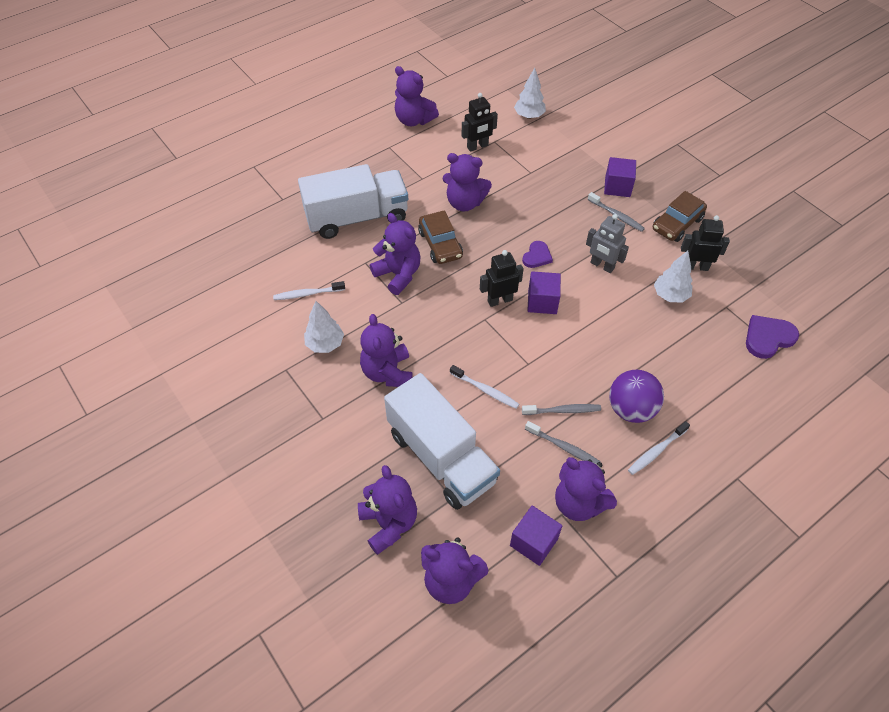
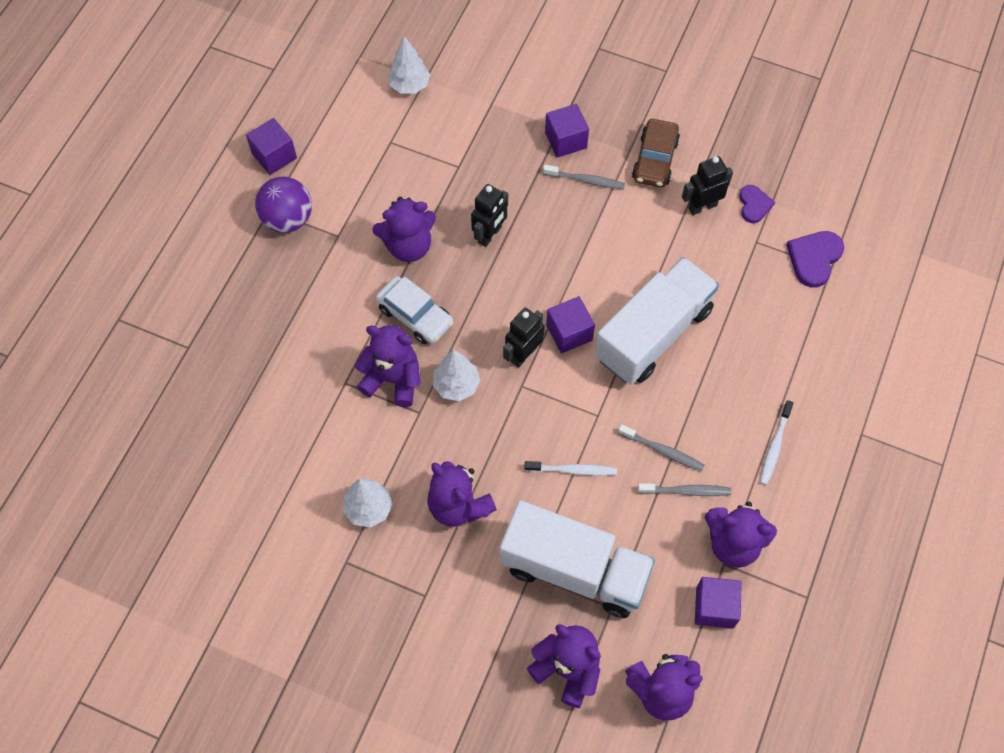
camera: 30 degrees left, 10 degrees up
white toothbrush [273,281,345,300] -> none
white truck [298,164,408,239] -> white truck moved to [594,257,719,385]
purple teddy bear [395,66,439,126] -> purple cube [246,118,297,175]
brown car [418,210,463,264] -> white car [376,276,454,344]
black robot [461,93,498,152] -> black robot moved to [471,184,508,247]
purple heart [522,241,553,268] -> purple heart moved to [739,185,775,223]
grey toothbrush [522,404,601,415] -> grey toothbrush turned 60 degrees clockwise [618,425,705,471]
grey robot [586,214,629,273] -> none
purple ball [609,370,664,423] -> purple ball moved to [255,176,312,233]
white tree [654,251,693,303] -> white tree moved to [433,349,480,401]

